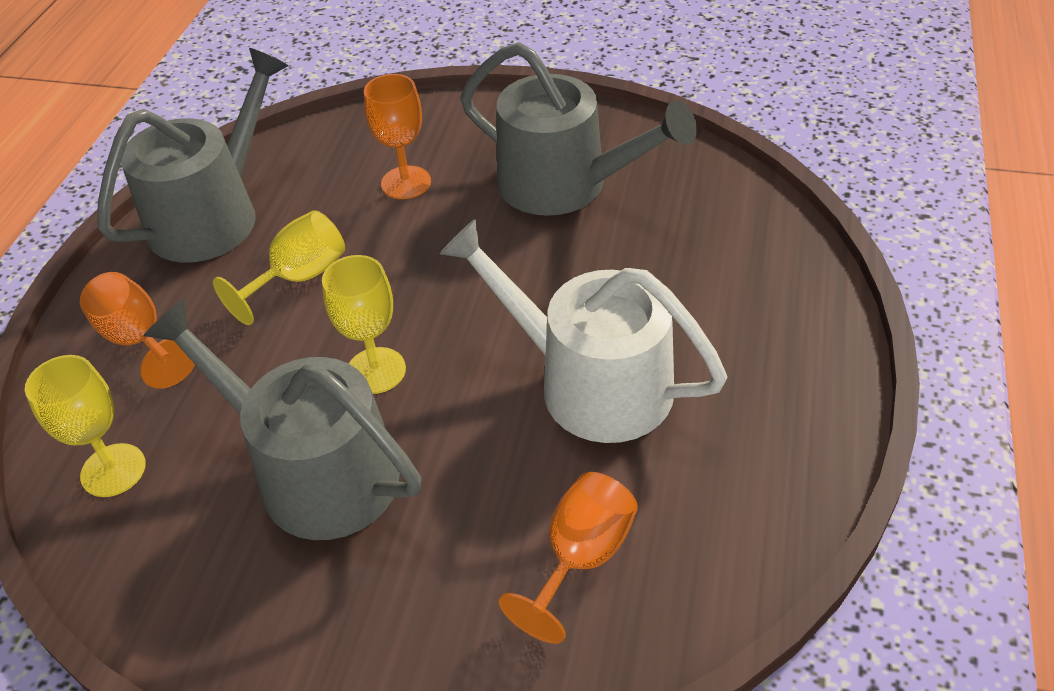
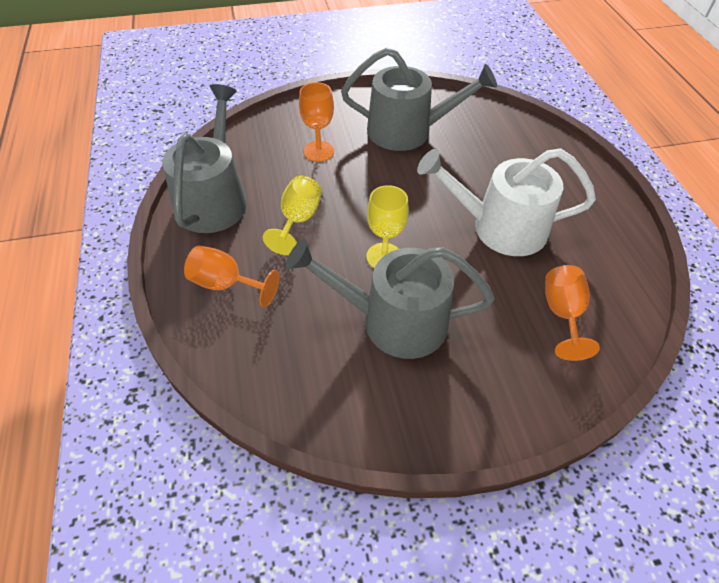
camera: 30 degrees left, 5 degrees up
yellow goblet [25,355,146,497] -> none

